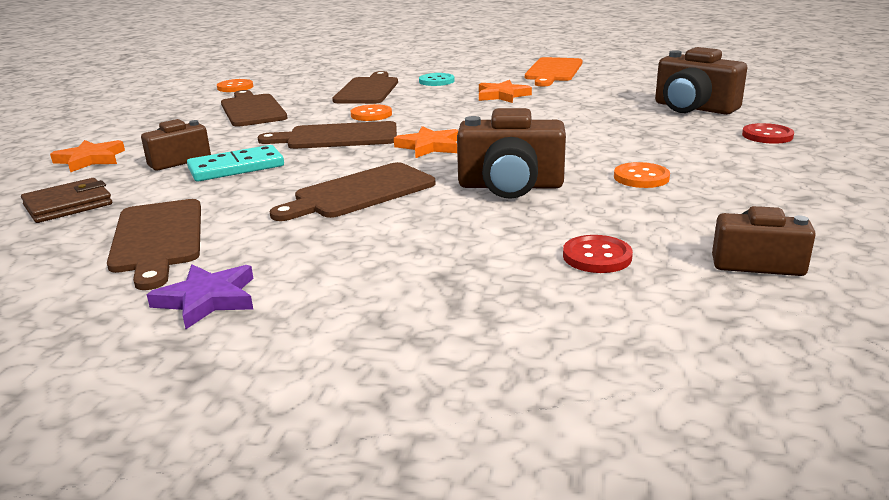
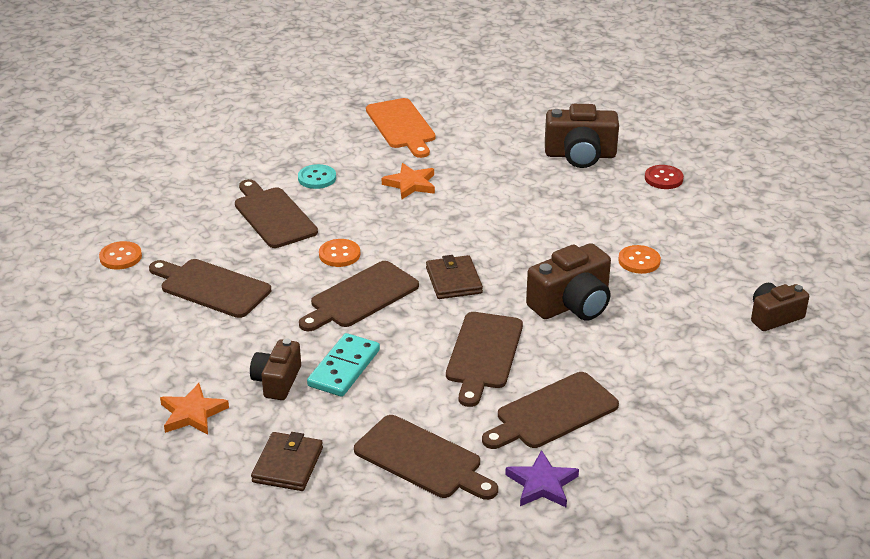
camera: 40 degrees left, 10 degrees up
orange star [394,126,458,158] -> brown wallet [426,255,483,299]
red button [563,235,633,273] -> none
none -> brown cutting board [482,372,619,449]

